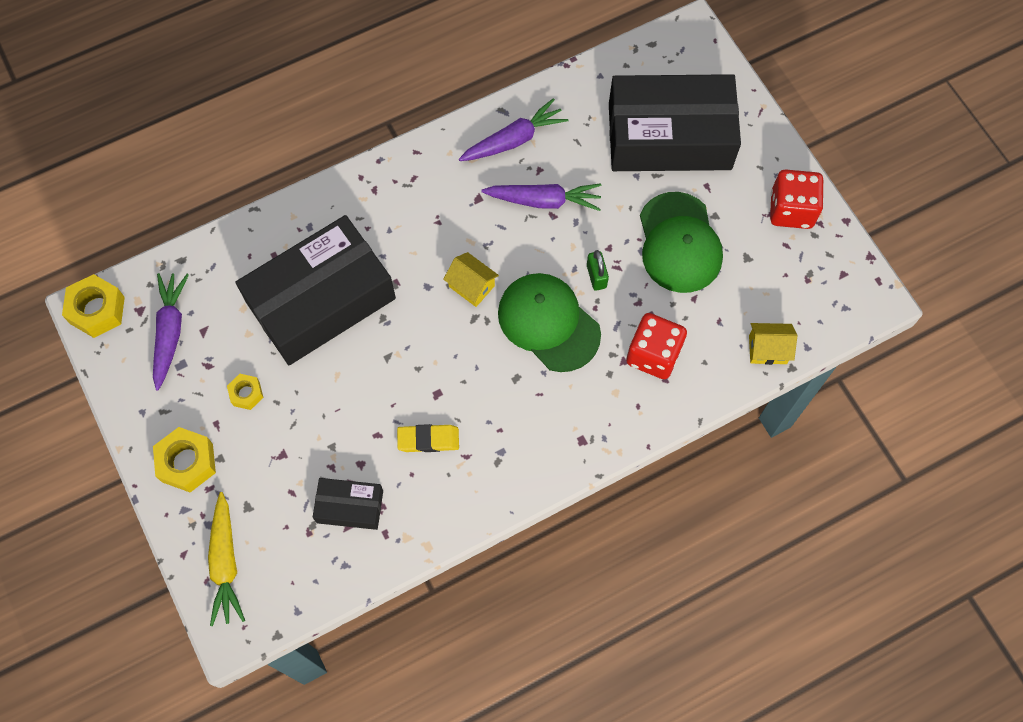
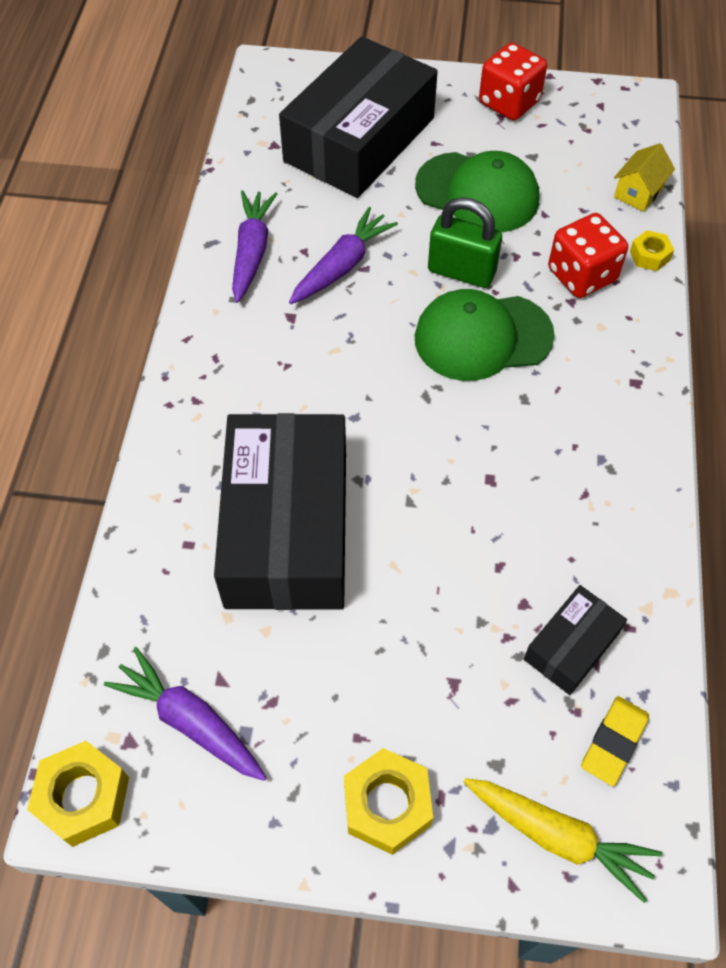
camera: 55 degrees left, 10 degrees down
yellow nut [227,374,264,410] -> yellow nut moved to [630,230,674,271]
yellow eraser [397,424,459,452] -> yellow eraser moved to [581,696,649,786]
yellow house [443,252,499,307] -> none
green padlock [587,250,609,291] -> green padlock [428,197,502,288], size x1.74

